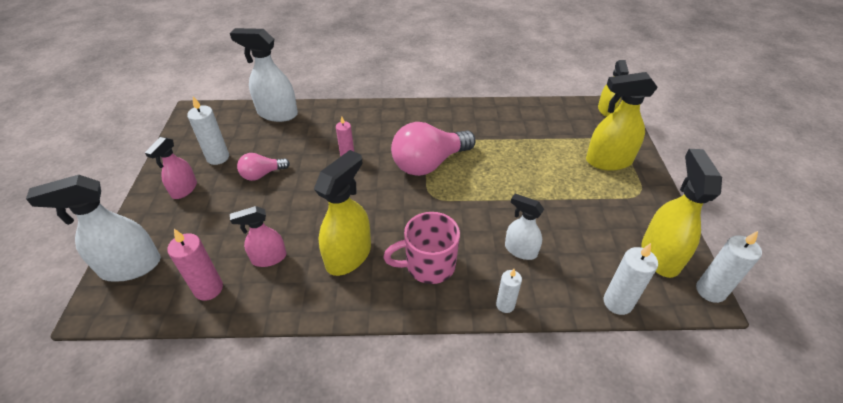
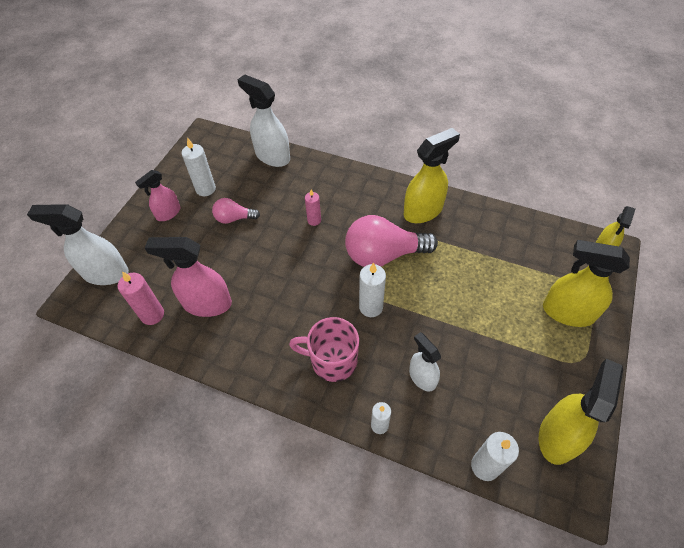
camera: 25 degrees right, 10 degrees up
pink spray bottle [230,206,286,267] -> pink spray bottle [145,237,232,317], size x1.64
yellow spray bottle [314,150,371,276] -> yellow spray bottle moved to [404,128,460,223]
white candle [696,231,762,303] -> white candle moved to [359,262,386,317]

